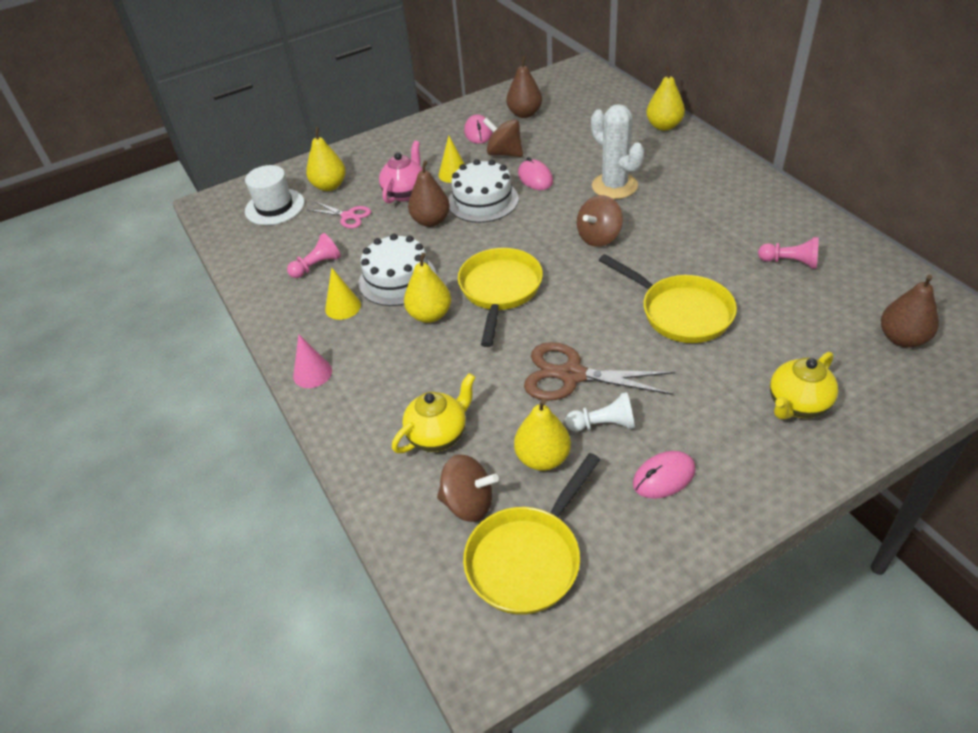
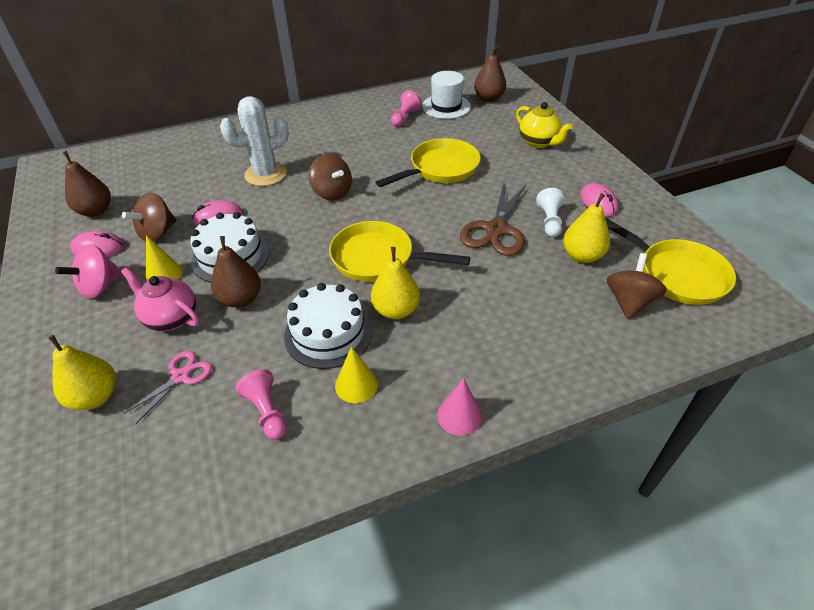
camera: 85 degrees left, 0 degrees up
white hat [245,165,304,225] -> white hat moved to [422,71,471,119]
yellow teapot [392,373,476,453] -> none
yellow pear [646,66,685,131] -> none
none -> pink spinning top [55,244,122,299]

